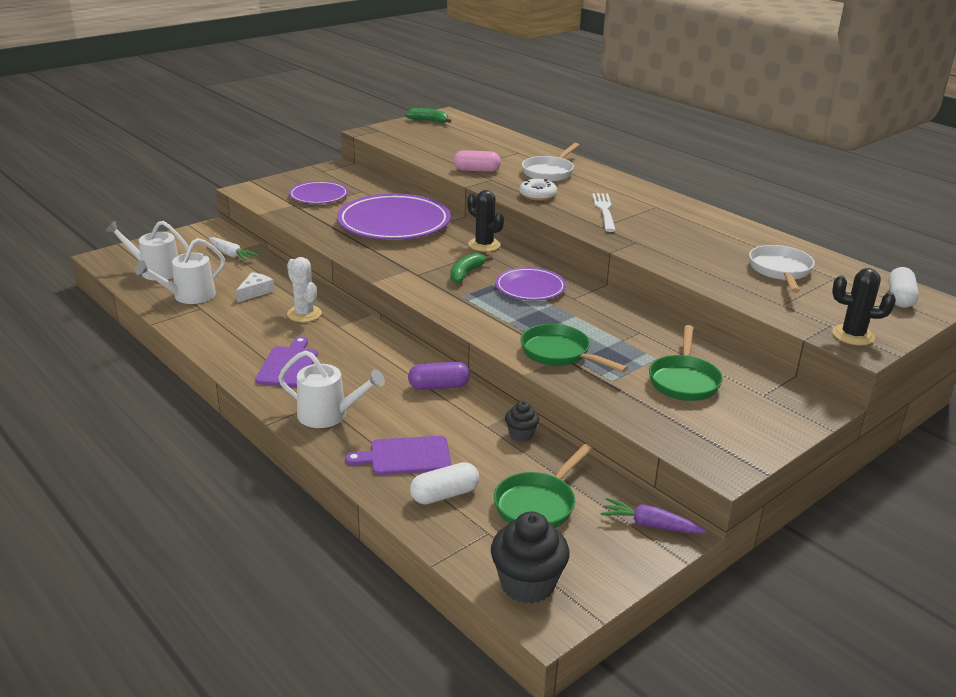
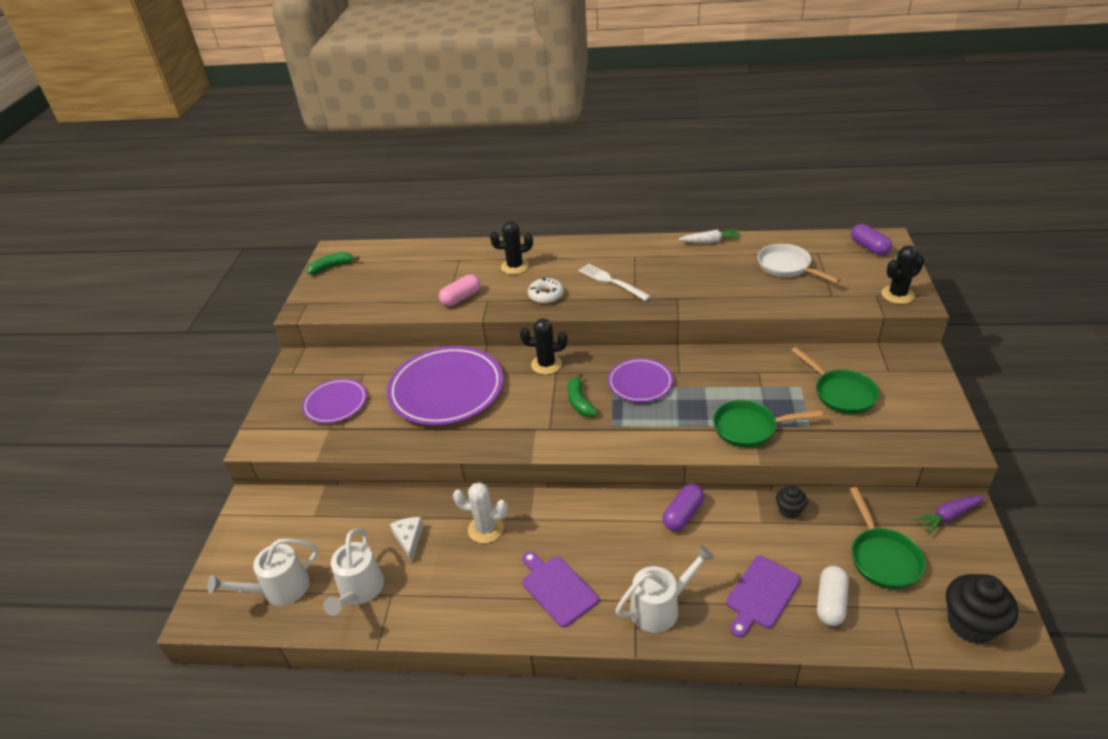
camera: 40 degrees left, 10 degrees up
white carrot [209,237,258,261] -> white carrot moved to [679,229,742,243]
white pan [522,143,579,182] -> black cactus [490,221,533,274]
white capsule [888,267,919,308] -> purple capsule [851,224,892,255]

